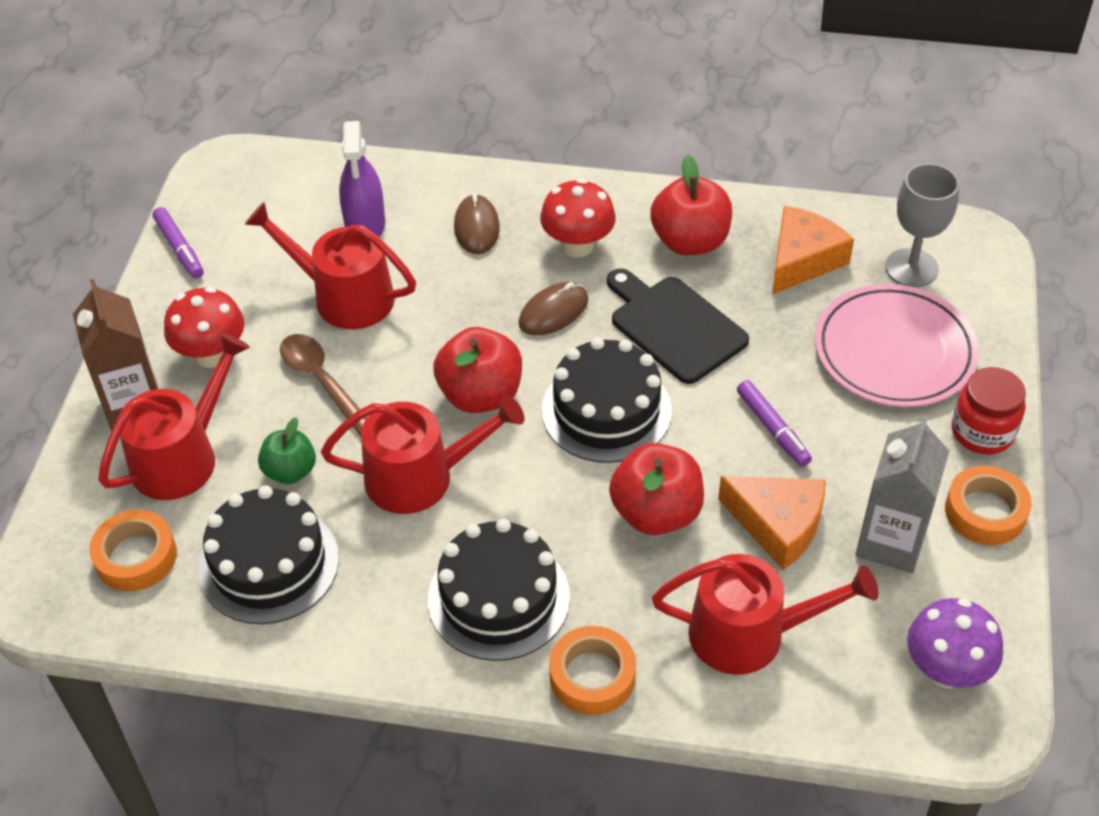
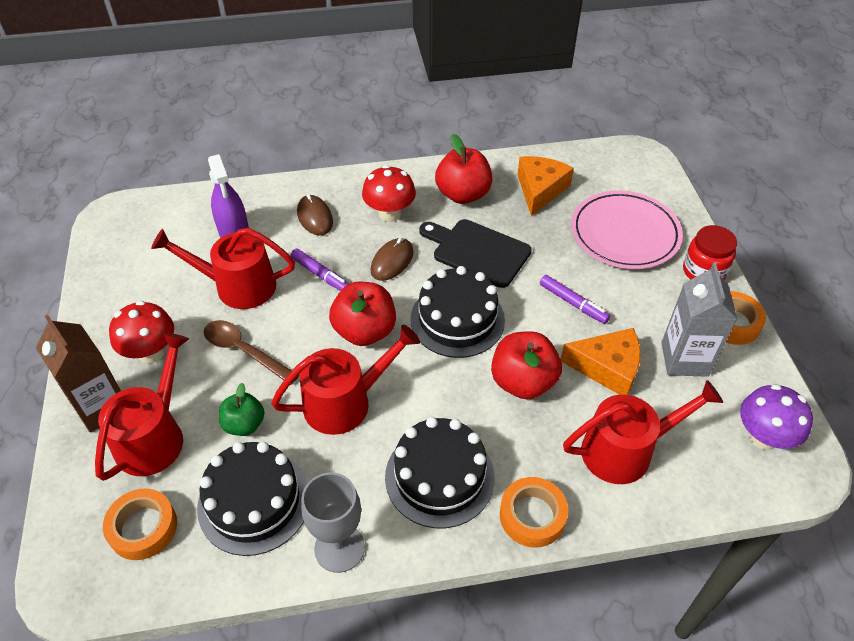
camera: 20 degrees left, 0 degrees up
purple marker [152,207,203,279] -> purple marker moved to [291,248,349,291]
grey goblet [885,163,959,287] -> grey goblet moved to [301,472,365,573]

